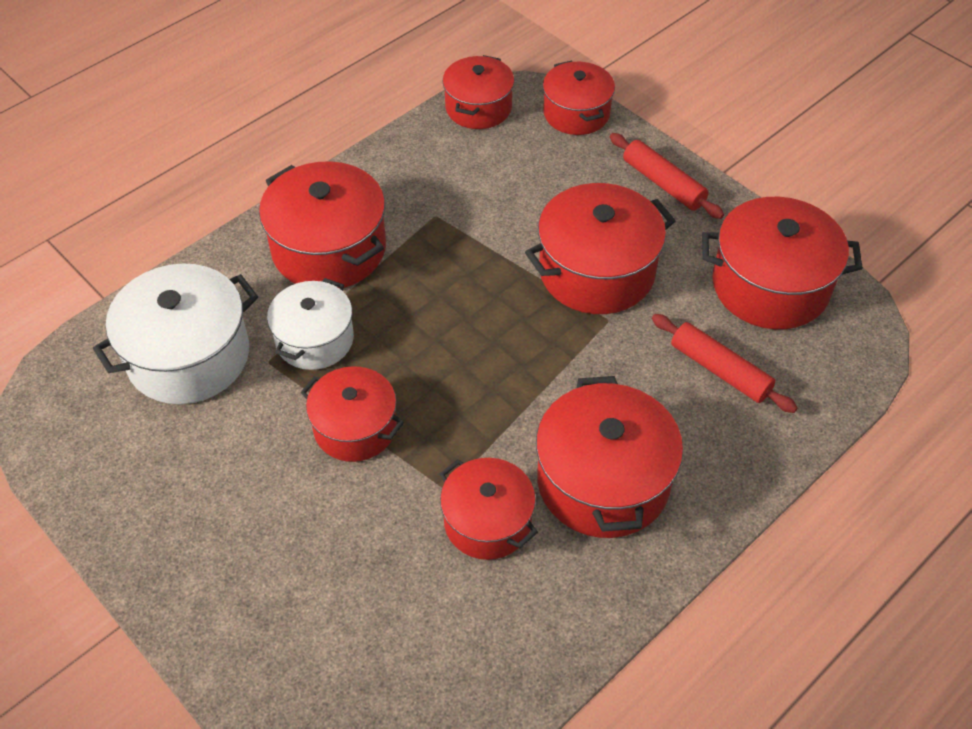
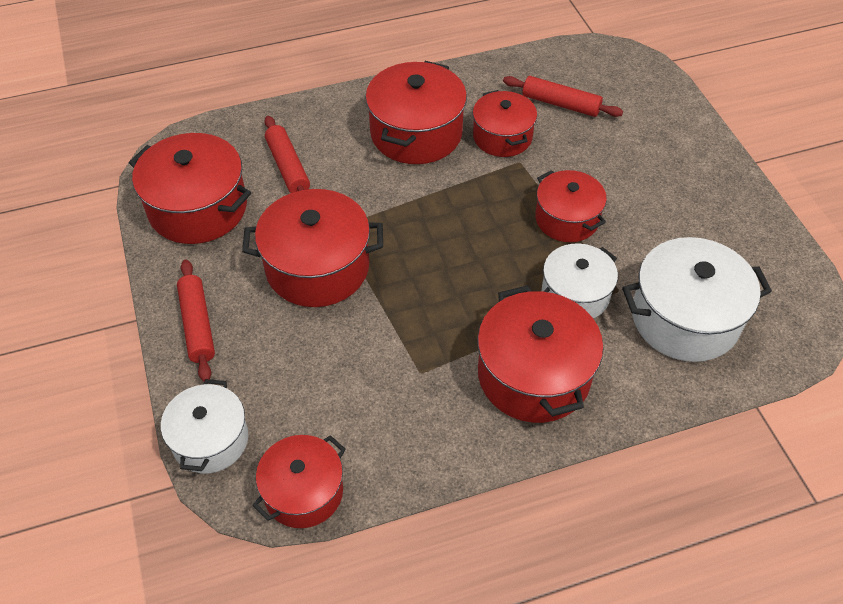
camera: 155 degrees left, 0 degrees up
red pot [543,61,615,135] -> white pot [161,379,248,473]
none -> red rolling pin [503,76,623,117]

